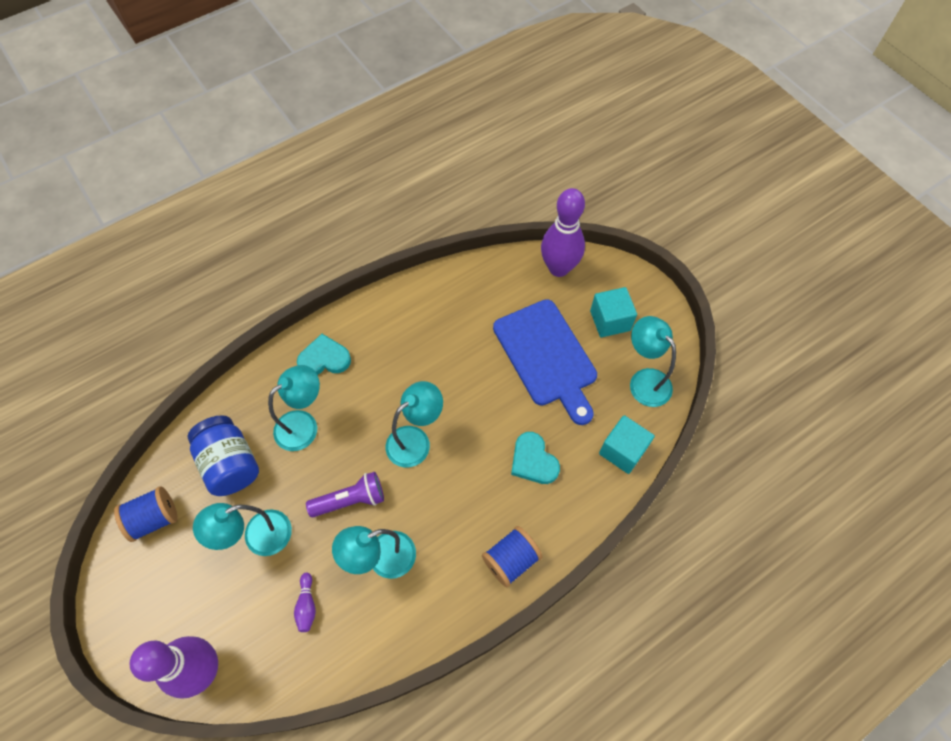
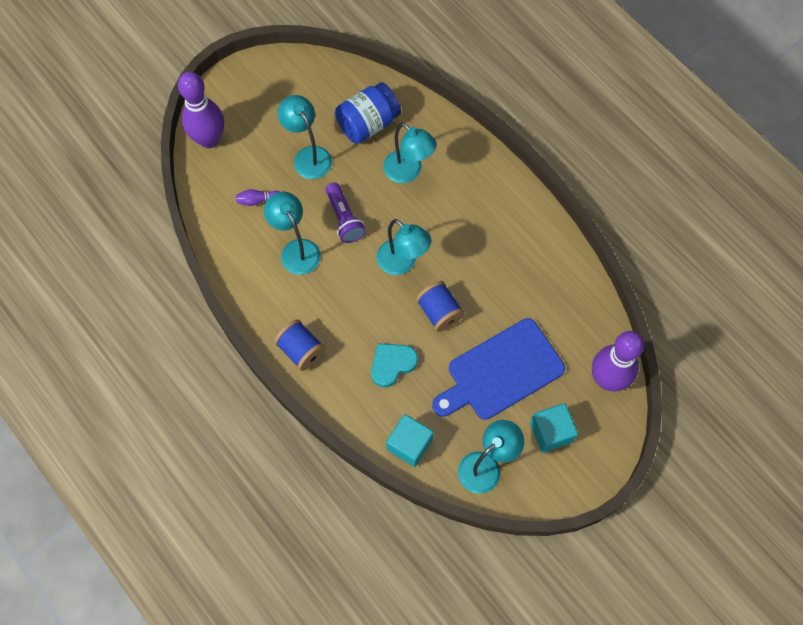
camera: 85 degrees right, 5 degrees up
blue spool [114,486,178,542] -> blue spool moved to [416,281,465,332]
turquoise heart [297,334,351,375] -> none

